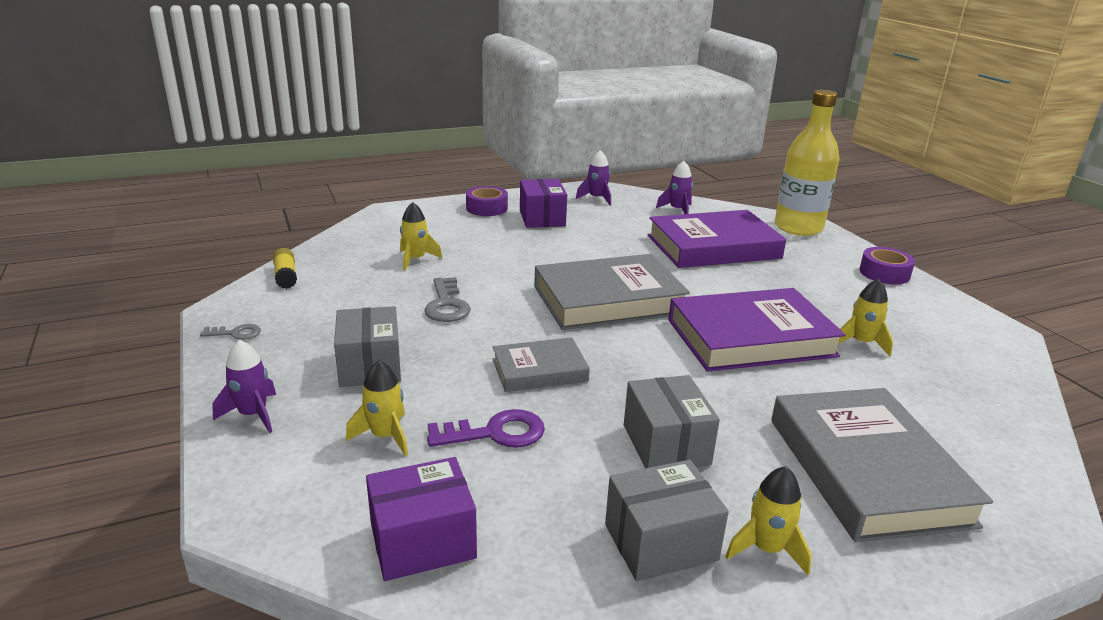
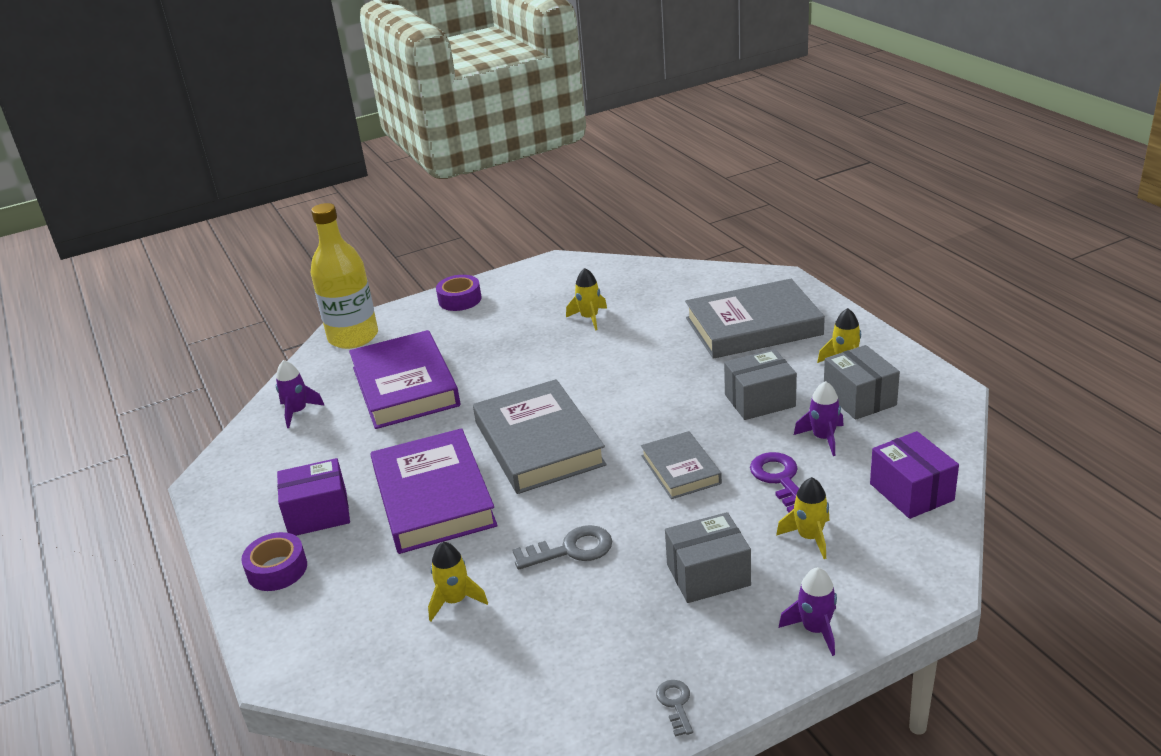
camera: 90 degrees left, 5 degrees up
yellow glue stick [273,248,297,289] -> none
purple rocket [576,150,611,206] -> purple rocket moved to [794,381,844,456]
purple book [668,288,845,372] -> purple book moved to [370,428,498,554]

